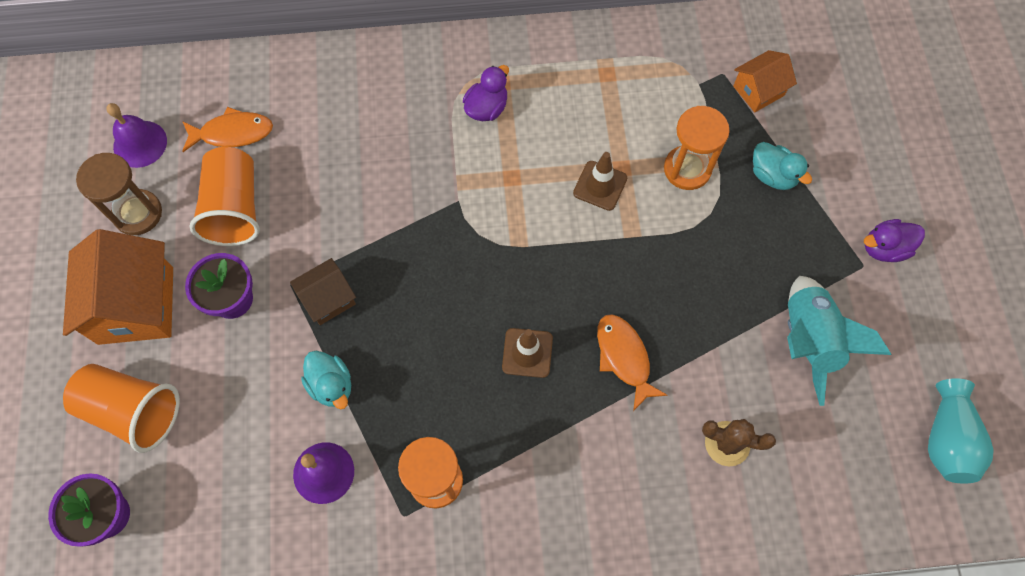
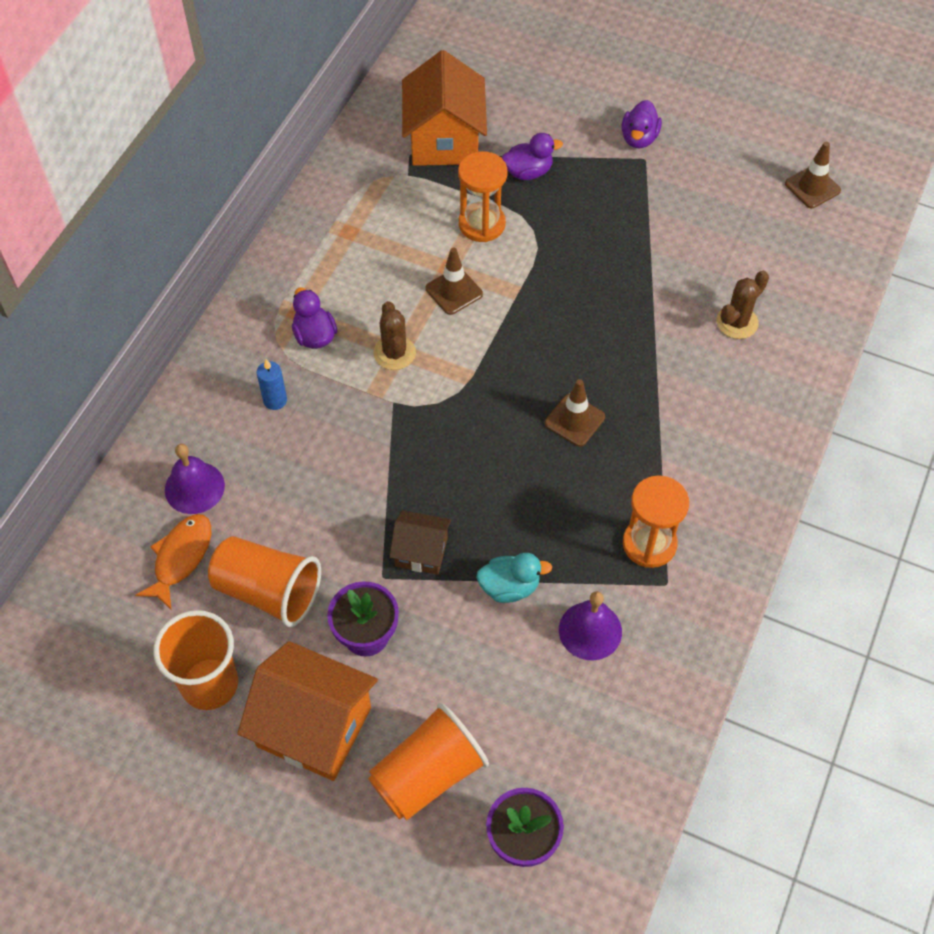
camera: 60 degrees left, 10 degrees down
brown hourglass [76,153,162,235] -> orange cup [153,610,238,710]
purple bell [106,103,167,168] -> purple bell moved to [165,444,225,514]
brown house [290,258,356,325] -> brown house turned 75 degrees counterclockwise [389,510,451,575]
orange fish [597,314,668,411] -> none
orange house [733,50,797,112] -> orange house [402,50,487,166], size x1.83
turquoise duck [753,142,812,190] -> purple duck [502,133,563,180]
turquoise rocket [787,276,891,406] -> none
turquoise vase [928,378,994,484] -> brown traffic cone [785,142,841,208]
none -> blue candle [257,359,287,410]
none -> brown cactus [373,301,416,370]

